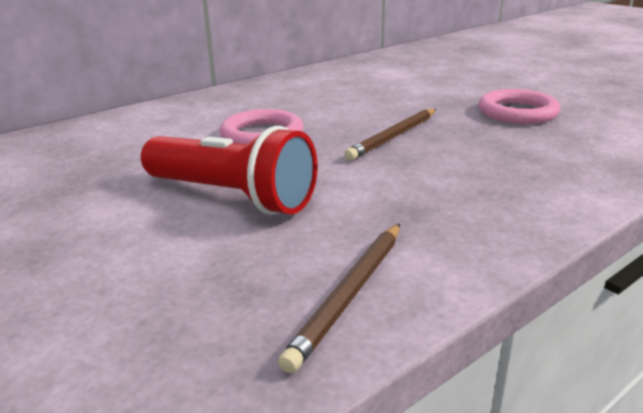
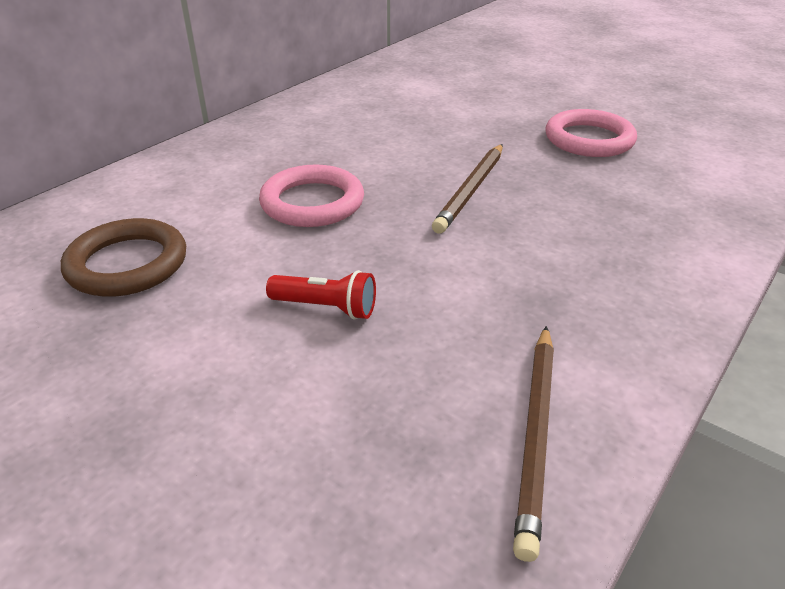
camera: 15 degrees left, 10 degrees up
red flashlight [141,126,318,215] -> red flashlight [266,270,376,320], size x0.47
none -> brown ring [61,218,186,297]

